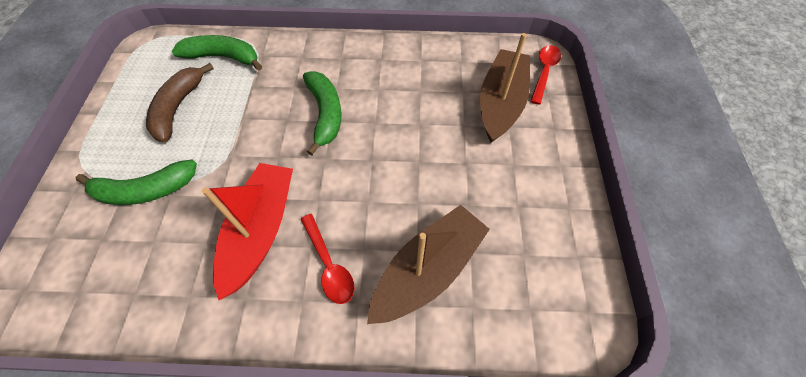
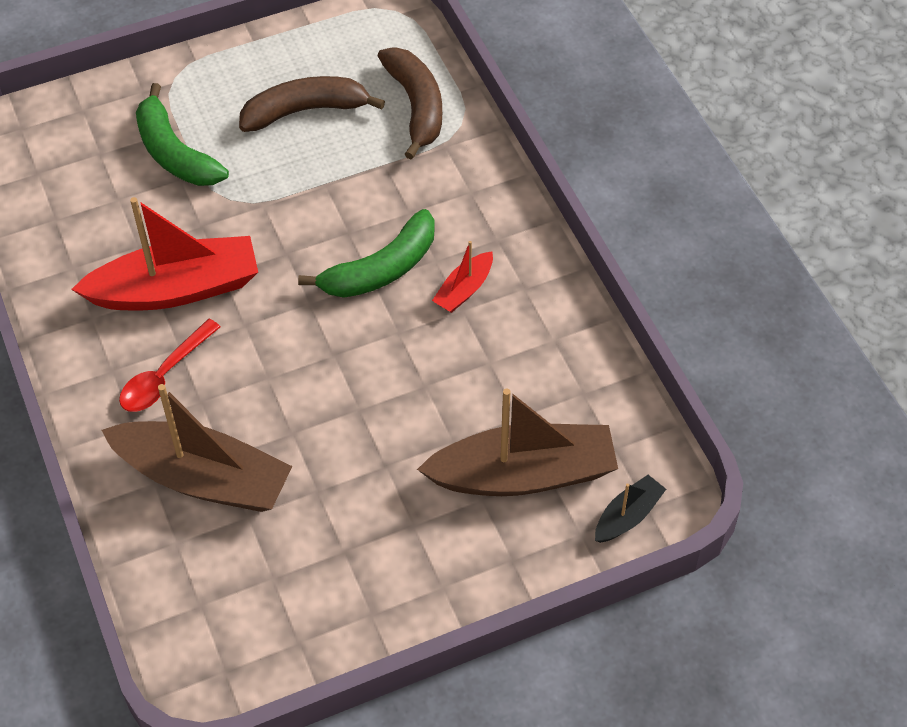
camera: 65 degrees right, 5 degrees down
green banana [172,35,262,71] -> brown banana [378,47,442,160]
red spoon [530,45,561,105] -> black boat [595,475,666,543]
none -> red boat [432,241,493,313]

